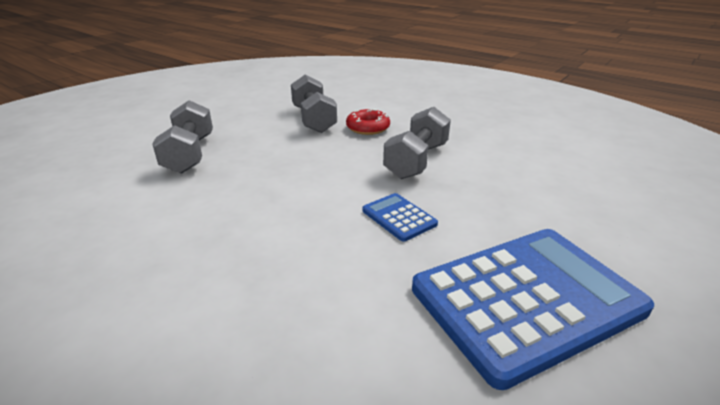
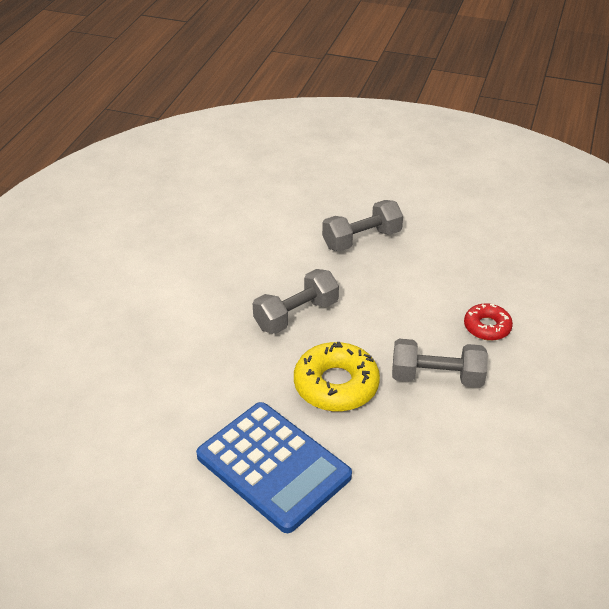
camera: 70 degrees right, 10 degrees up
grey dumbbell [291,75,337,133] -> grey dumbbell moved to [253,269,339,334]
blue calculator [362,193,438,242] -> yellow donut [294,342,380,411]

